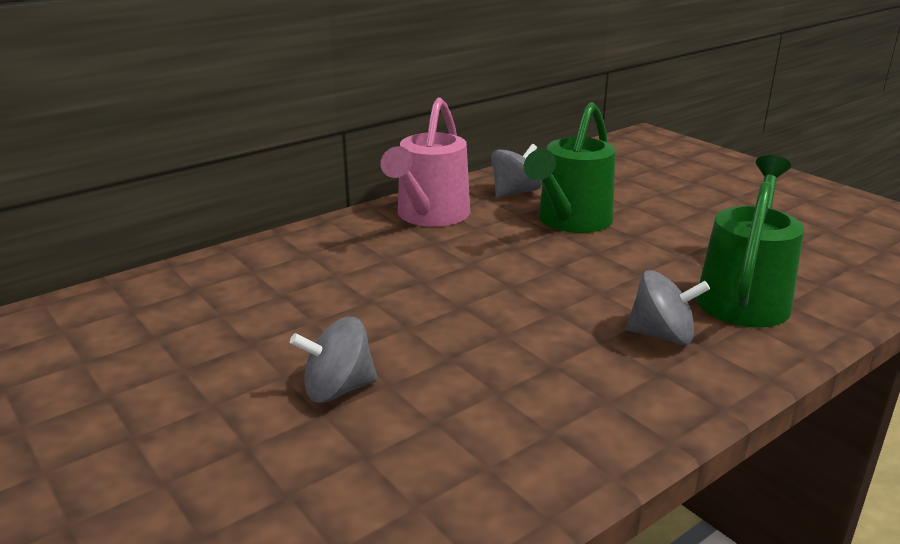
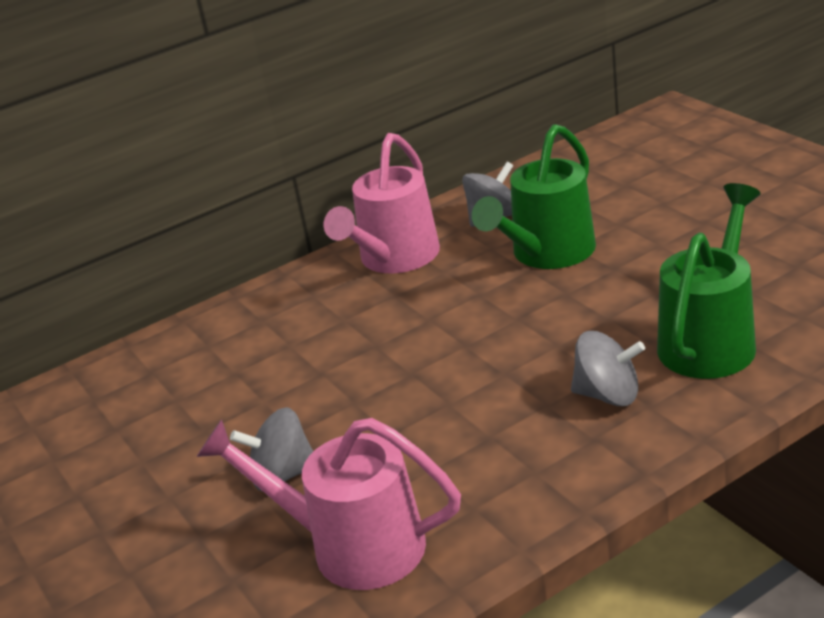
camera: 10 degrees right, 5 degrees up
none -> pink watering can [197,418,461,590]

